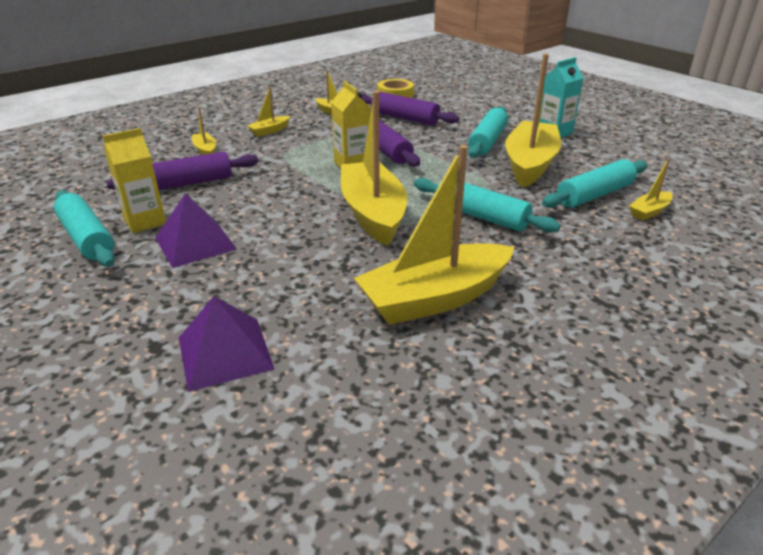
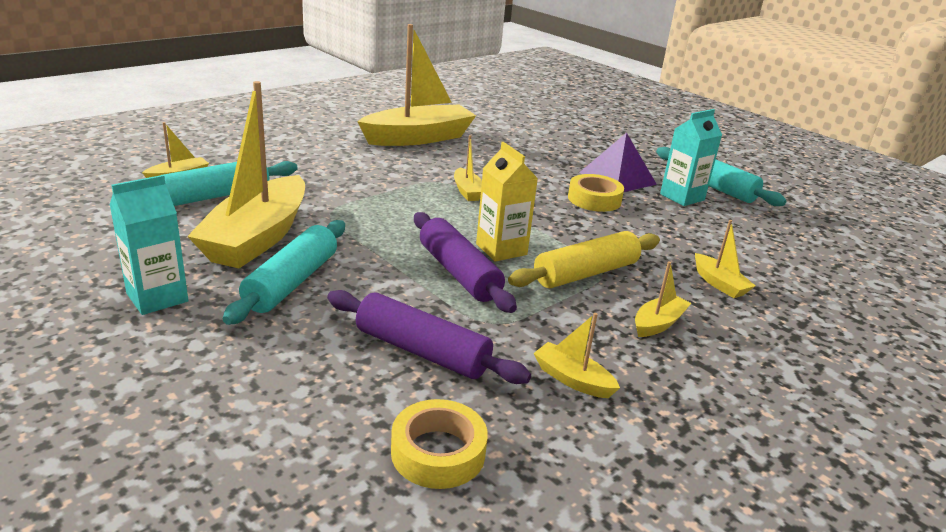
camera: 175 degrees right, 5 degrees down
yellow carton [103,128,166,233] -> turquoise carton [660,109,722,206]
purple rolling pin [107,152,258,190] -> none
purple pyramid [179,296,275,392] -> none
yellow boat [341,91,407,246] -> yellow boat [454,135,482,201], size x0.44
turquoise rolling pin [414,178,561,233] -> none
none -> yellow rolling pin [508,231,660,288]
none -> yellow tape [568,174,624,212]

